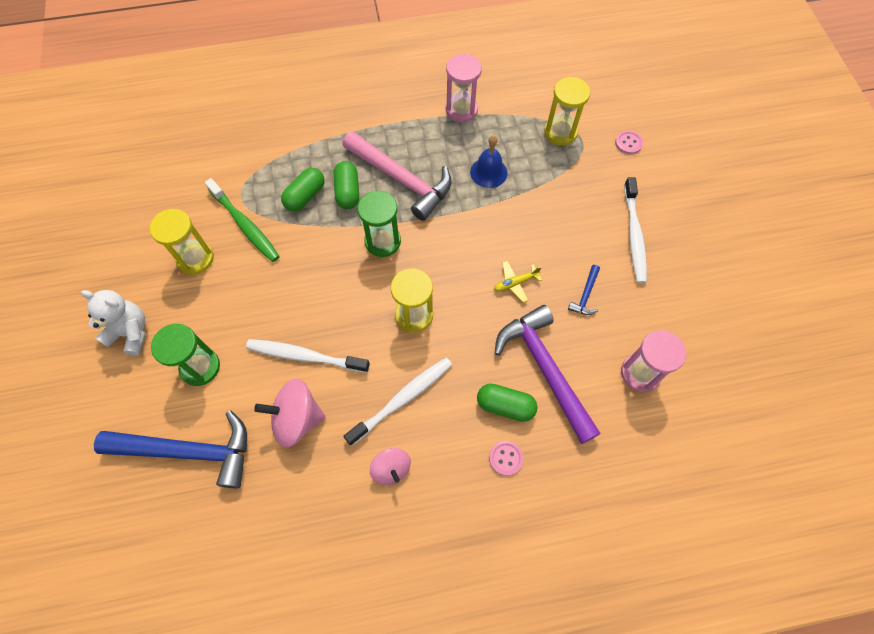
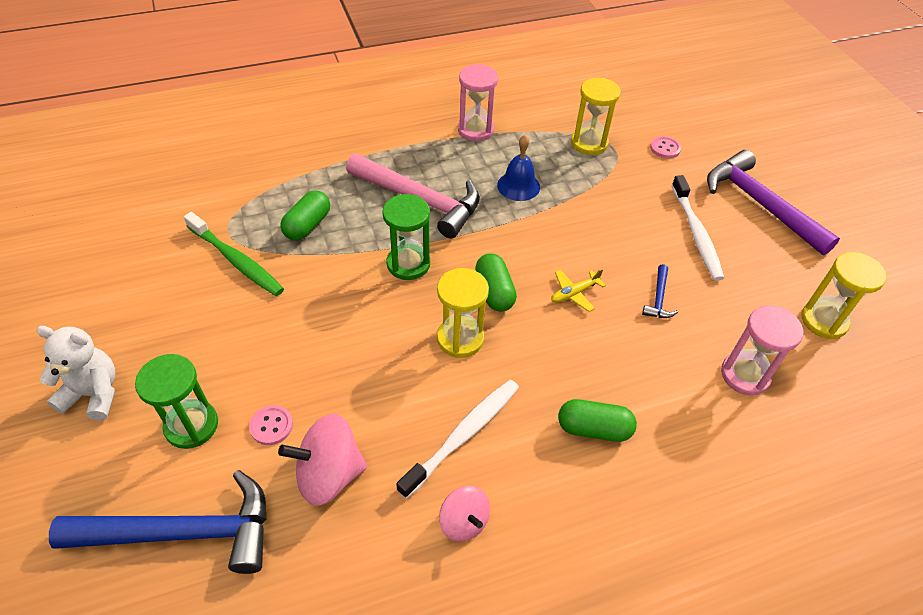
camera: 10 degrees left, 15 degrees down
yellow hourglass [150,209,214,275] -> yellow hourglass moved to [801,252,887,339]
white toothbrush [246,339,370,373] -> none
green capsule [333,161,359,209] -> green capsule moved to [475,253,517,312]
pink button [489,441,524,476] -> pink button moved to [249,405,293,445]
purple hammer [495,305,601,444] -> purple hammer moved to [707,150,840,255]

